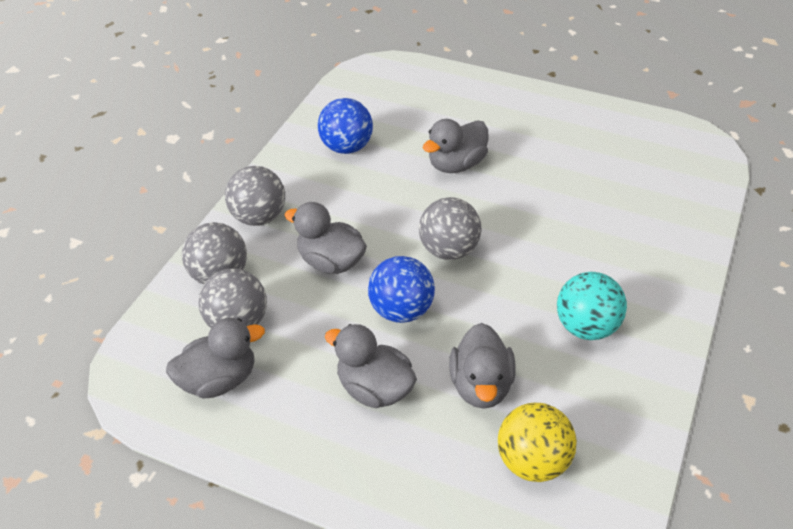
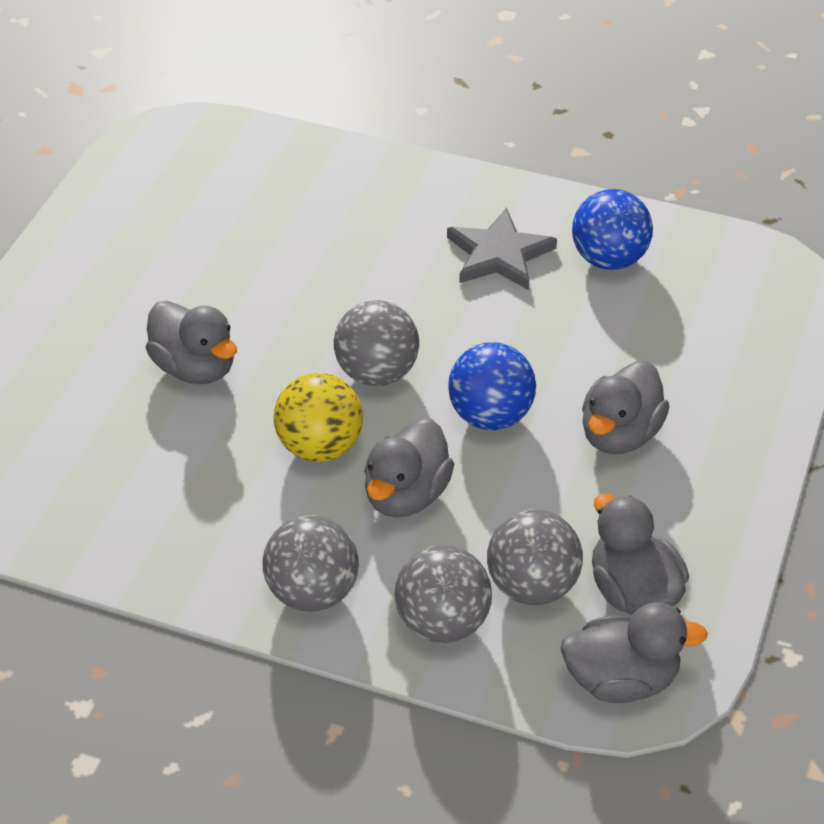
camera: 95 degrees left, 0 degrees up
blue ball [318,98,373,154] -> blue ball moved to [572,189,653,270]
grey duck [449,323,516,409] -> grey duck moved to [560,602,708,703]
yellow ball [498,403,577,482] -> yellow ball moved to [274,373,363,462]
turquoise ball [557,272,627,340] -> grey star [447,208,557,290]

